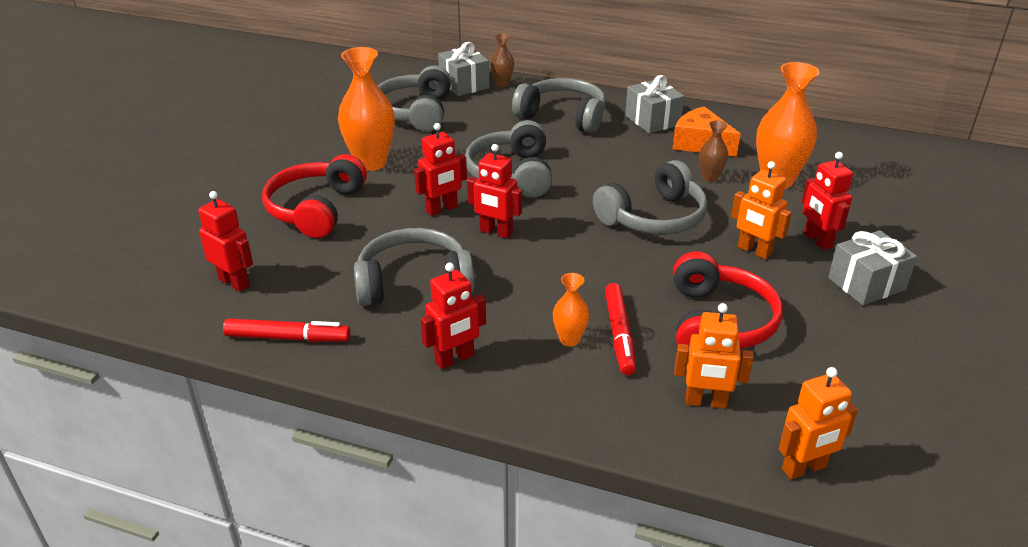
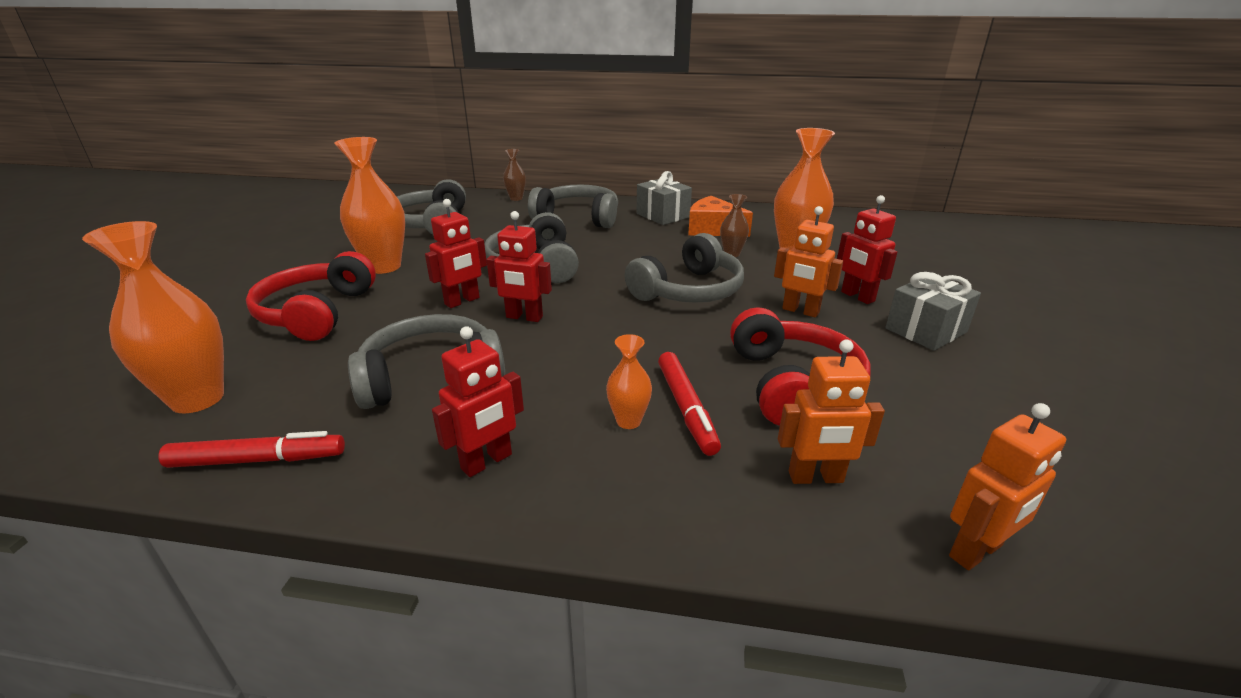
camera: 10 degrees left, 5 degrees down
red robot [198,191,253,292] -> orange vase [82,221,224,413]
grey gift [438,42,490,96] -> none

